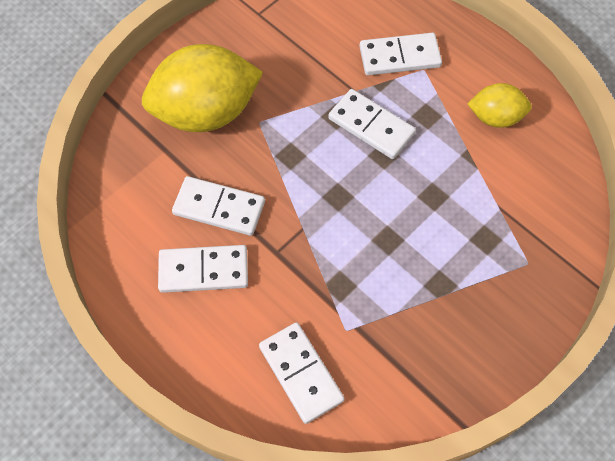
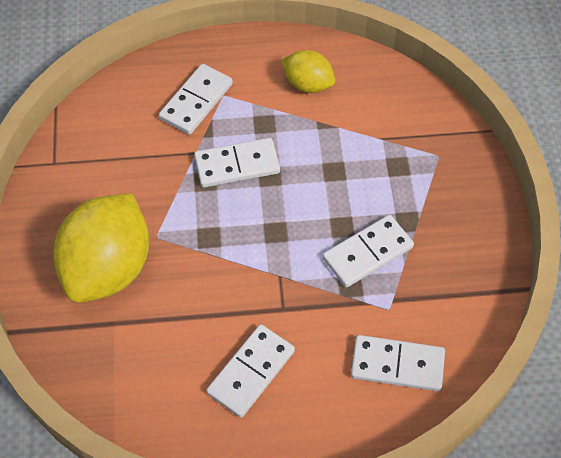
camera: 50 degrees left, 5 degrees down
white domino [172,176,265,236] -> white domino moved to [323,215,414,288]
yellow lemon [467,83,532,128] -> yellow lemon turned 75 degrees clockwise [281,50,335,93]

